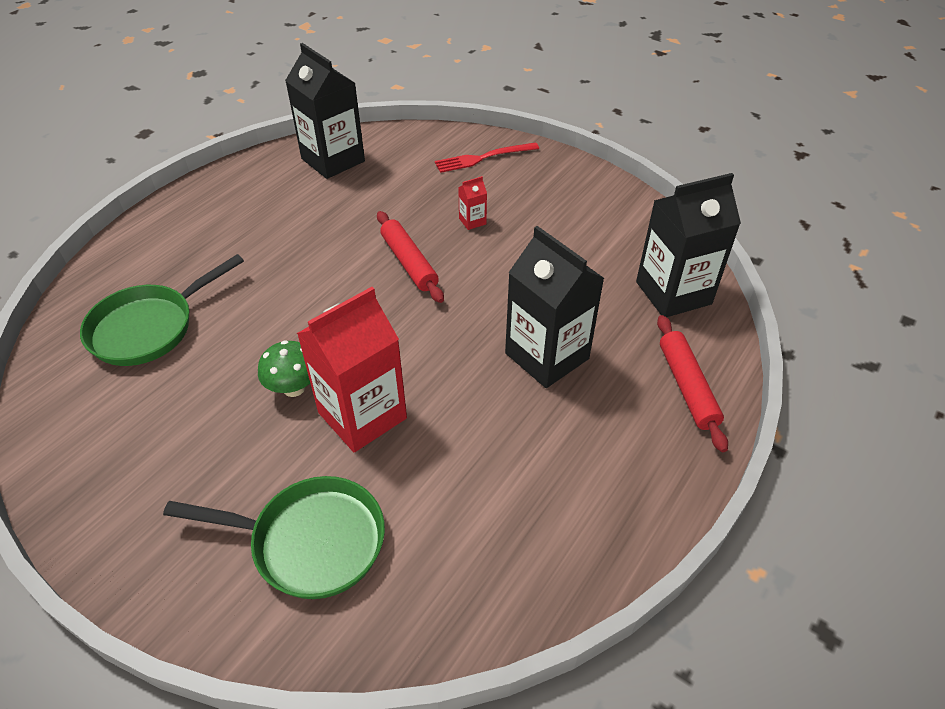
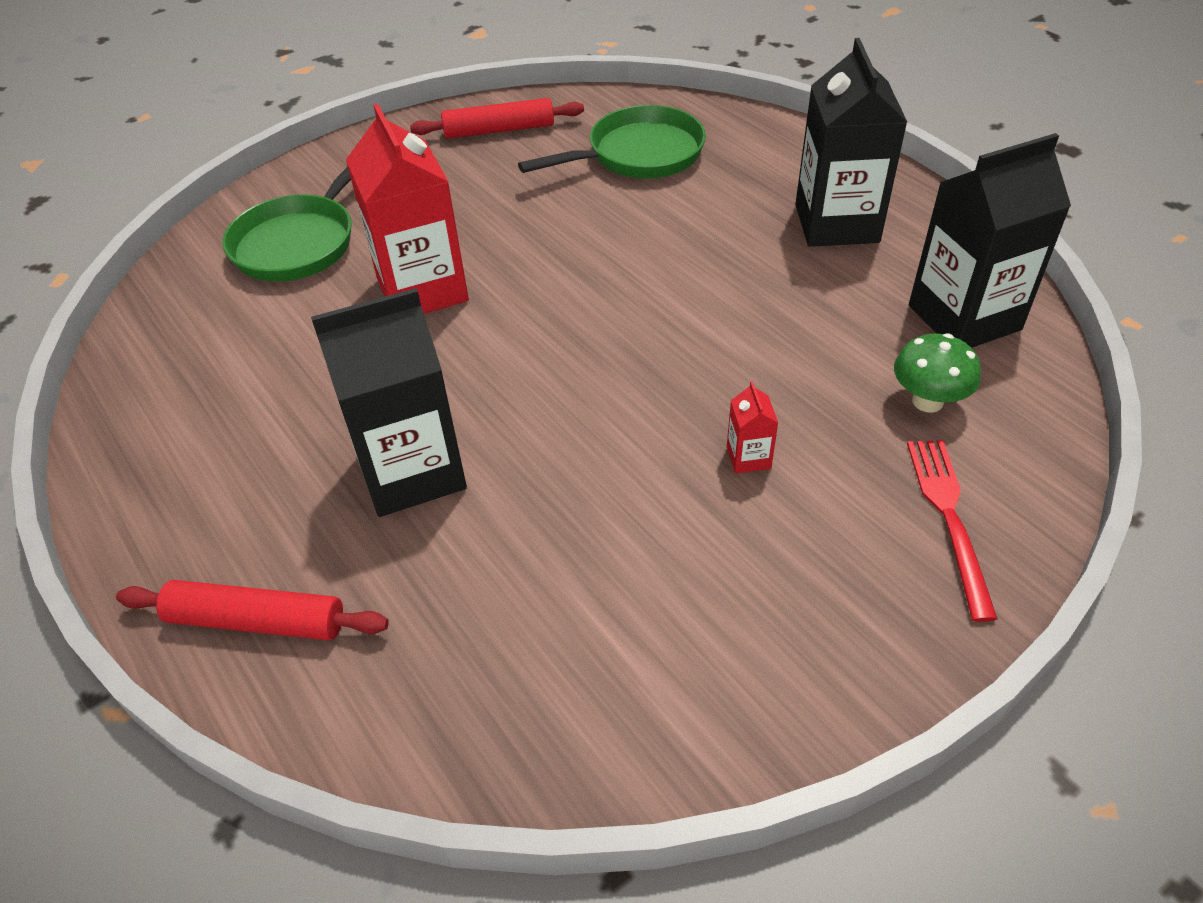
camera: 110 degrees right, 0 degrees up
green pan [80,254,244,366] -> green pan turned 90 degrees clockwise [518,105,706,178]
green mushroom [258,340,310,397] -> green mushroom moved to [894,333,981,413]
red rolling pin [377,211,444,303] -> red rolling pin moved to [410,98,584,139]
black carton [636,173,741,317] -> black carton moved to [795,38,907,247]

